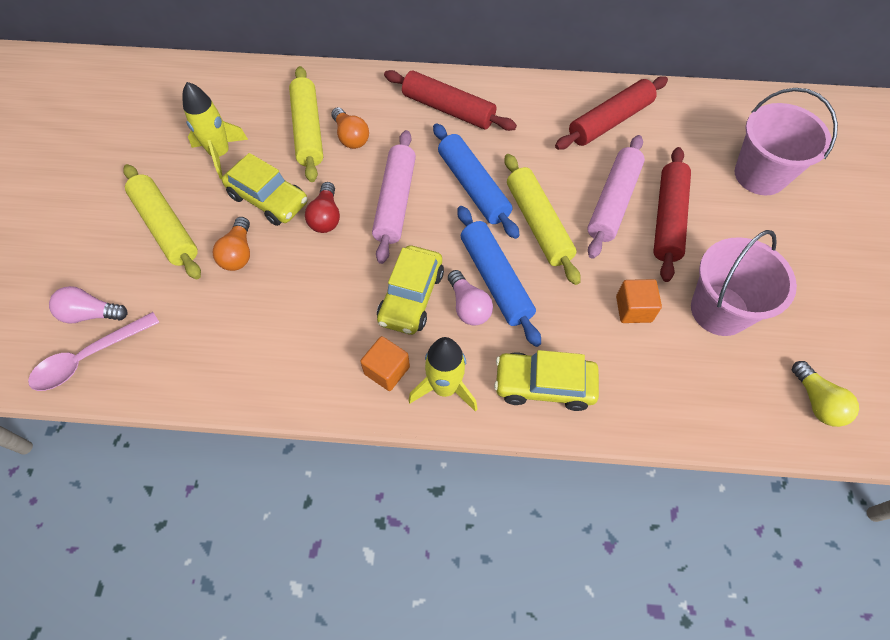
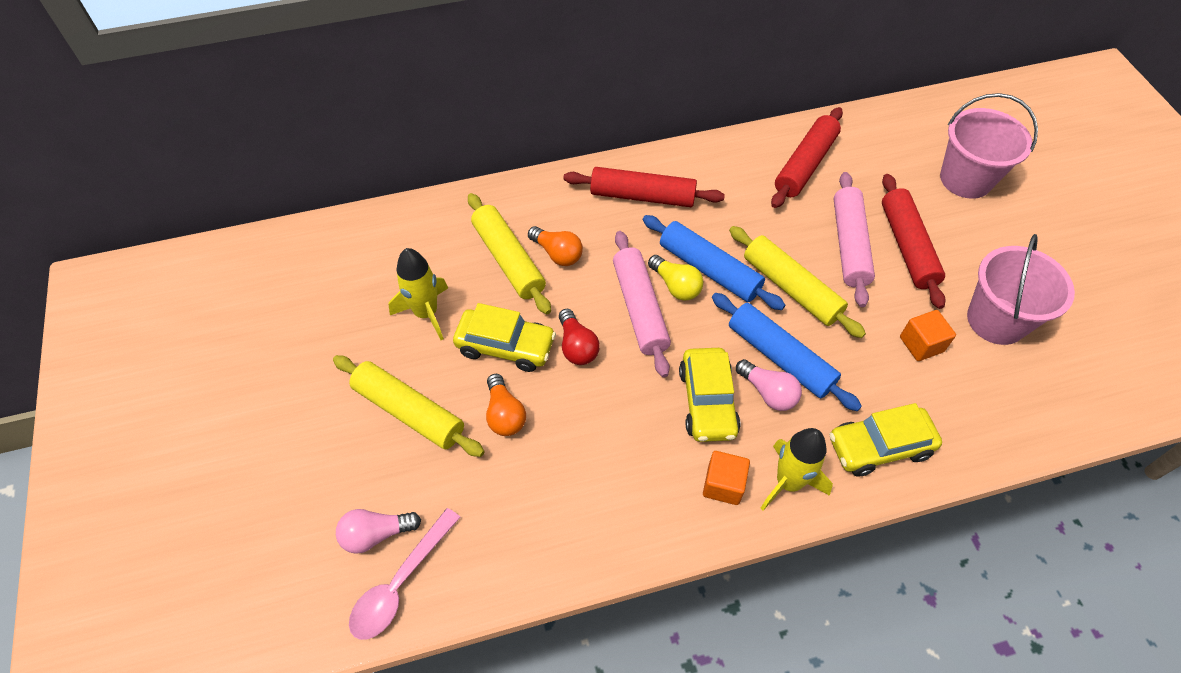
camera: 20 degrees left, 5 degrees down
yellow light bulb [792,361,859,427] -> yellow light bulb moved to [648,255,703,301]

